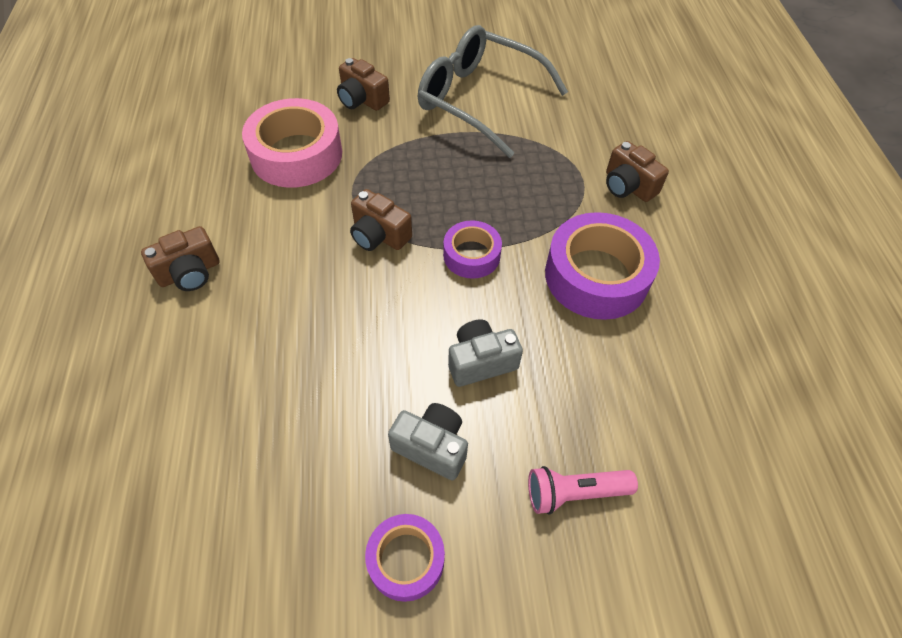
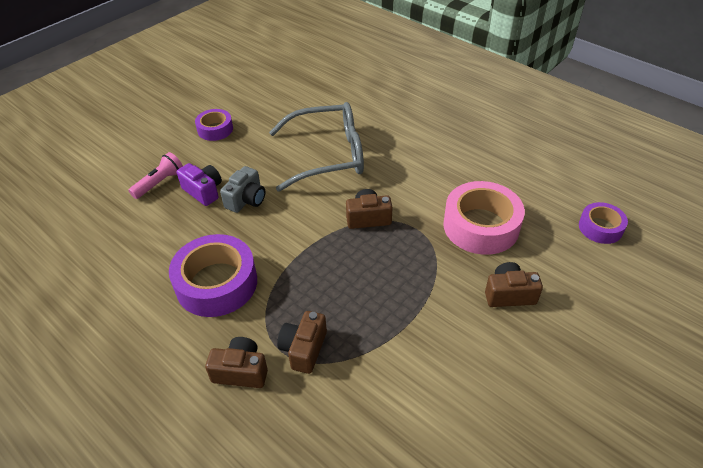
camera: 140 degrees right, 10 degrees down
brown camera [141,226,220,291] -> brown camera moved to [277,311,327,374]
grey camera [388,403,468,480] -> none
grey glasses [418,25,568,158] -> grey glasses moved to [269,102,364,192]
purple tape [443,220,502,279] -> purple tape moved to [579,202,628,244]
none -> purple camera [177,163,222,206]

